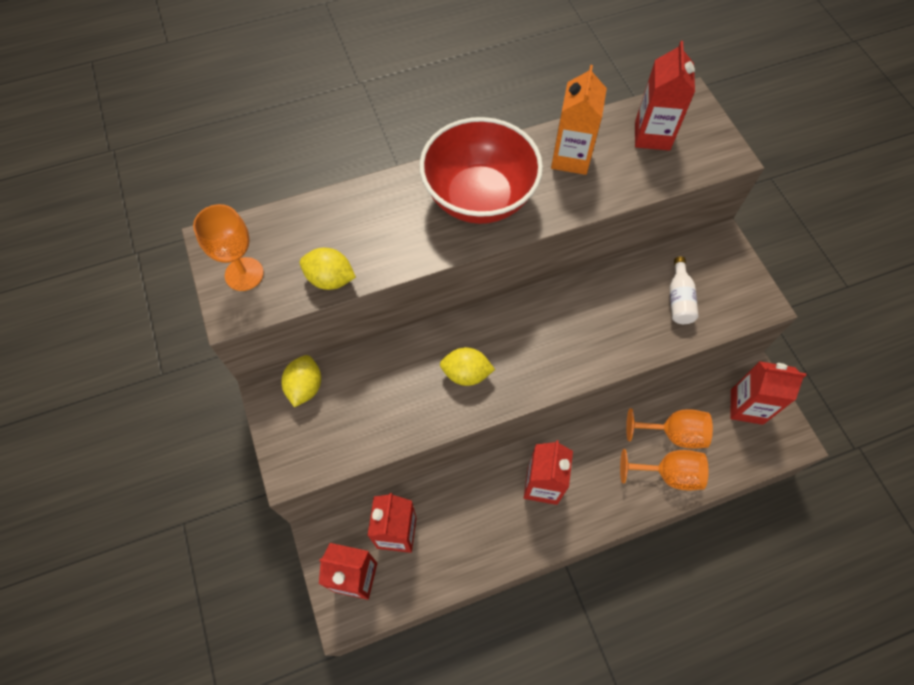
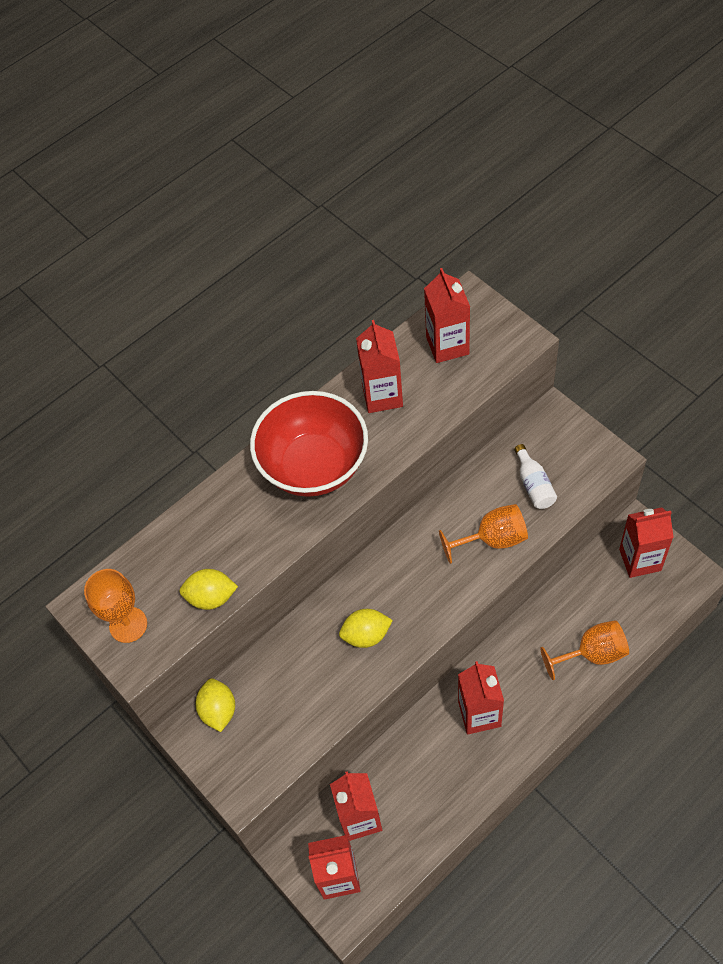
camera: 15 degrees left, 5 degrees down
orange carton [551,65,607,175] -> red carton [356,320,403,413]
orange goblet [626,408,713,449] -> orange goblet moved to [439,504,528,564]

